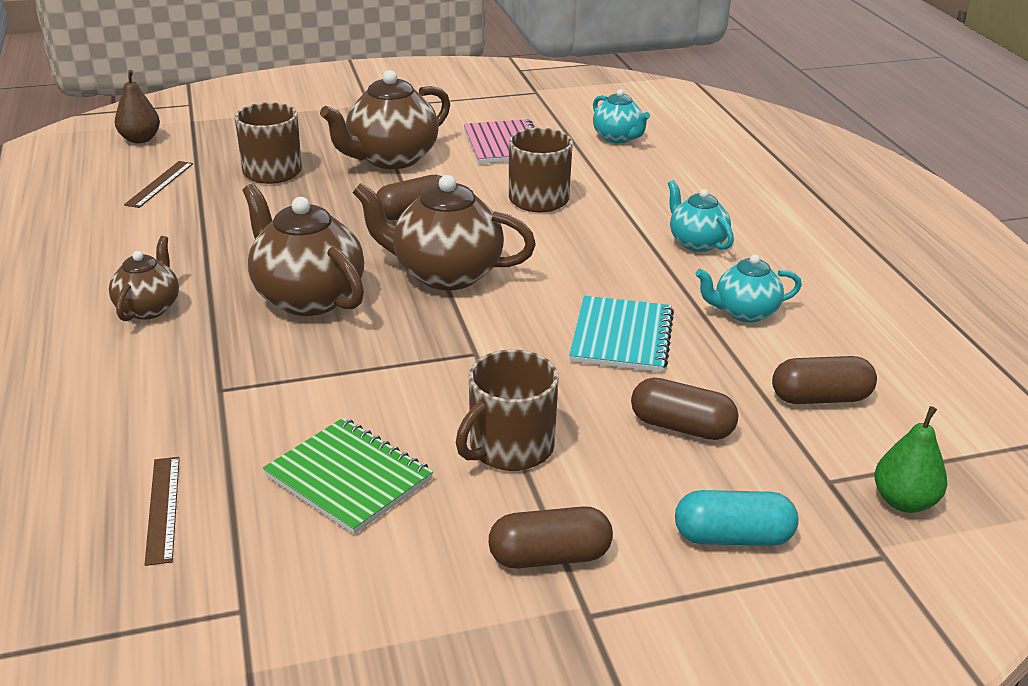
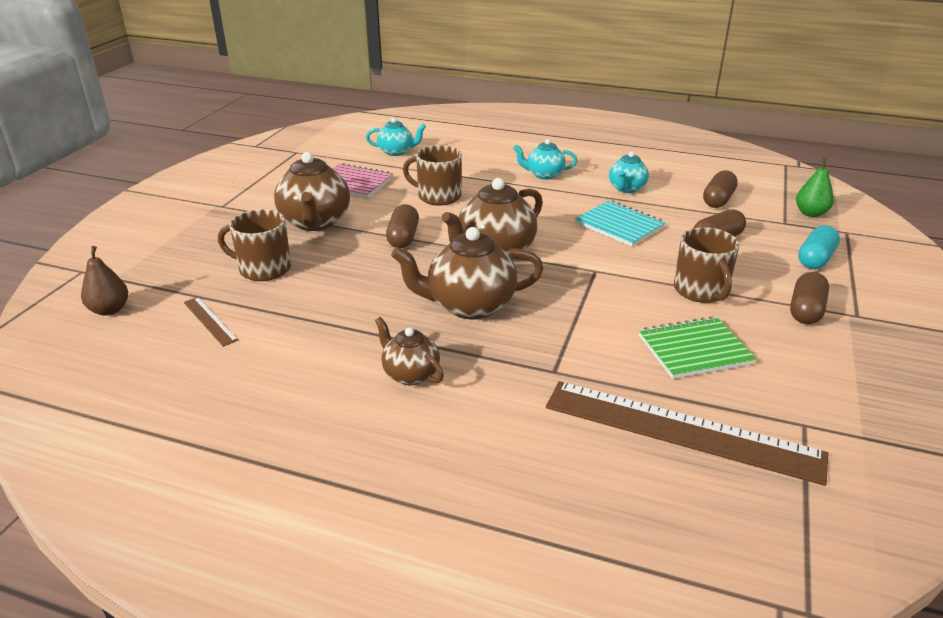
camera: 55 degrees left, 0 degrees up
brown ruler [144,457,180,566] -> brown ruler [546,381,828,486], size x2.31

